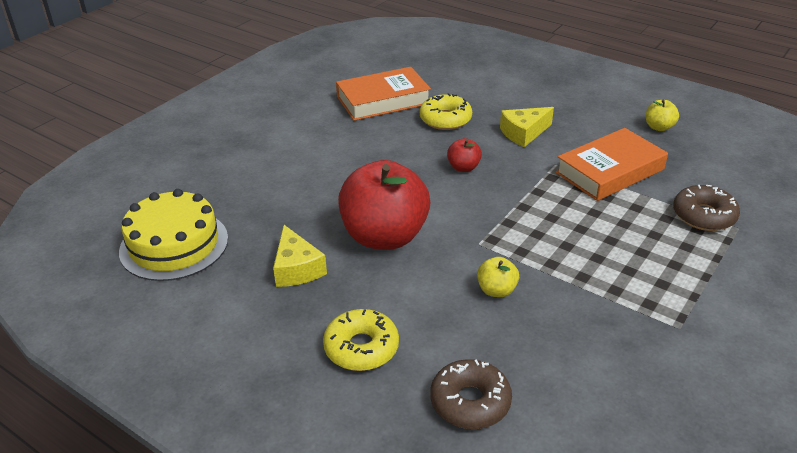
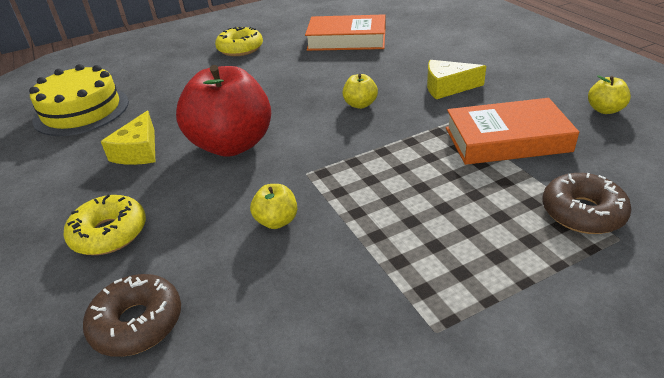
camera: 30 degrees right, 0 degrees up
yellow donut [420,93,472,130] -> yellow donut moved to [215,27,263,56]
red apple [447,138,482,172] -> yellow apple [343,74,378,109]

